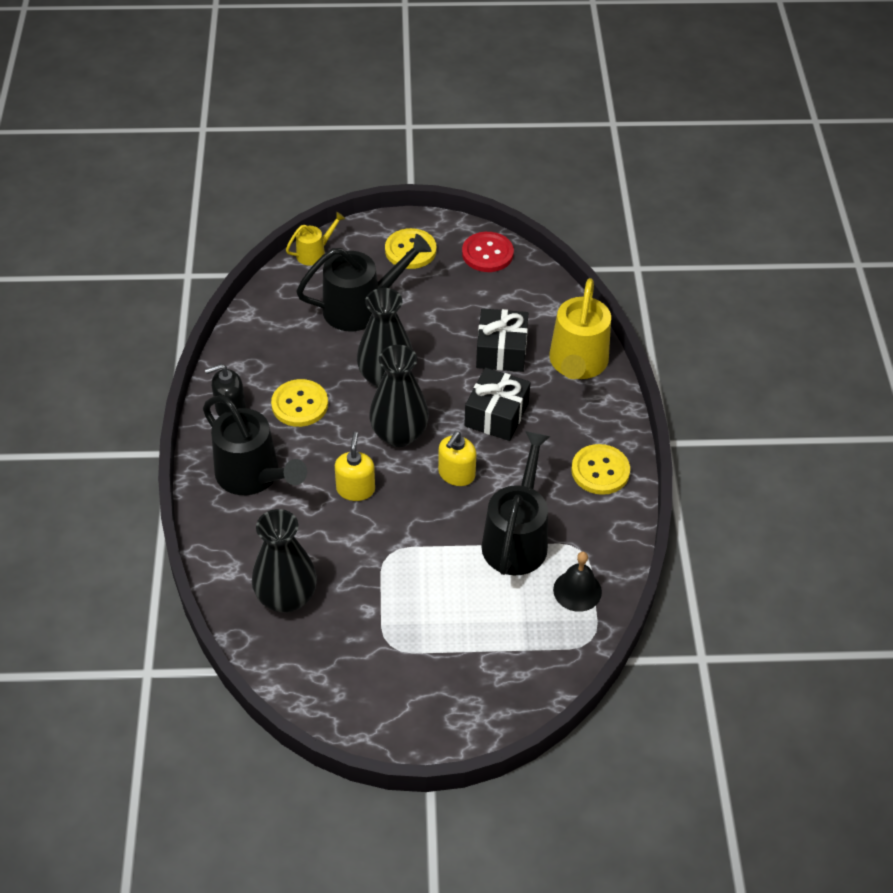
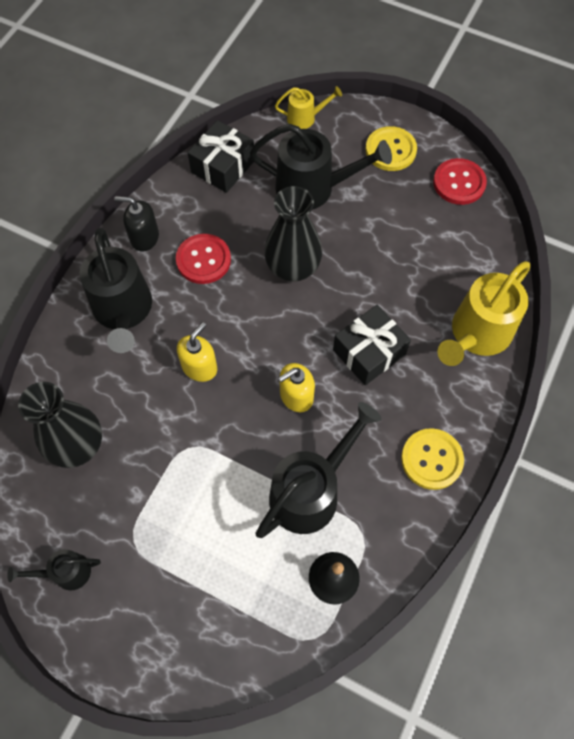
camera: 30 degrees right, 15 degrees up
yellow button [271,379,328,427] -> red button [176,234,231,284]
black vase [369,345,429,447] -> none
black gift [476,308,528,372] -> black gift moved to [188,120,254,193]
none -> black watering can [7,549,101,590]

